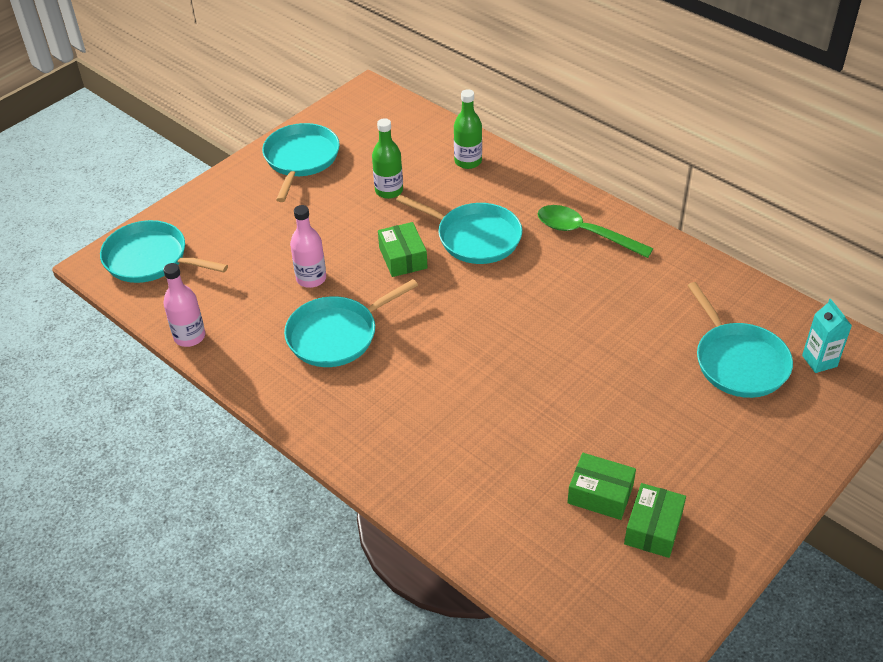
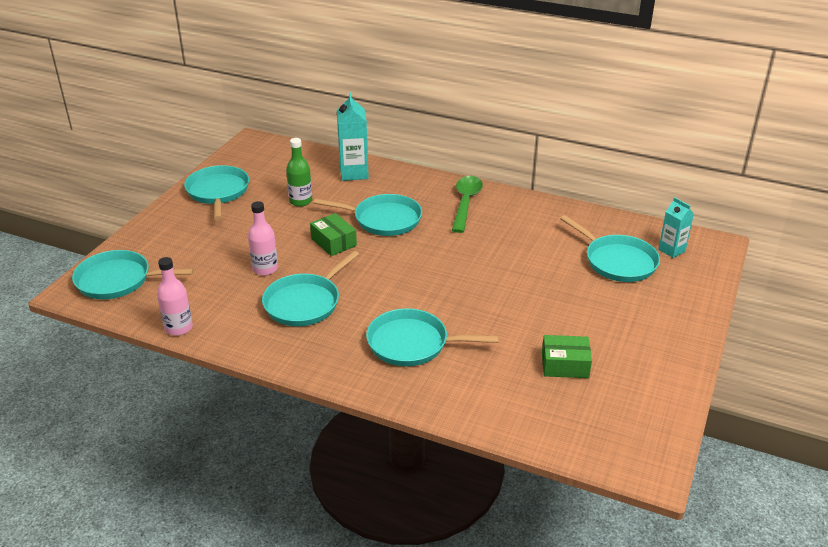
camera: 20 degrees left, 10 degrees down
green bottle [454,89,482,169] -> turquoise carton [337,93,369,181]
green spoon [537,205,654,258] -> green spoon turned 90 degrees clockwise [452,176,483,233]
green box [624,483,686,558] -> none
none -> turquoise pan [366,308,499,366]

